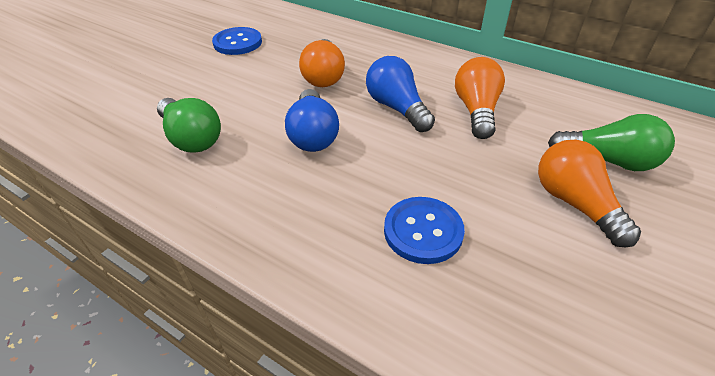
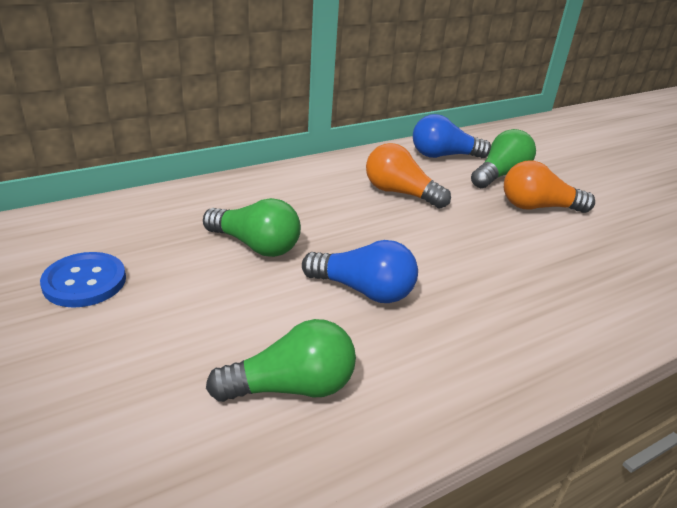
camera: 65 degrees left, 10 degrees down
orange light bulb [299,39,345,87] -> green light bulb [203,198,301,257]
blue light bulb [366,56,435,132] -> blue light bulb moved to [413,114,491,158]
blue button [384,197,465,264] -> none

